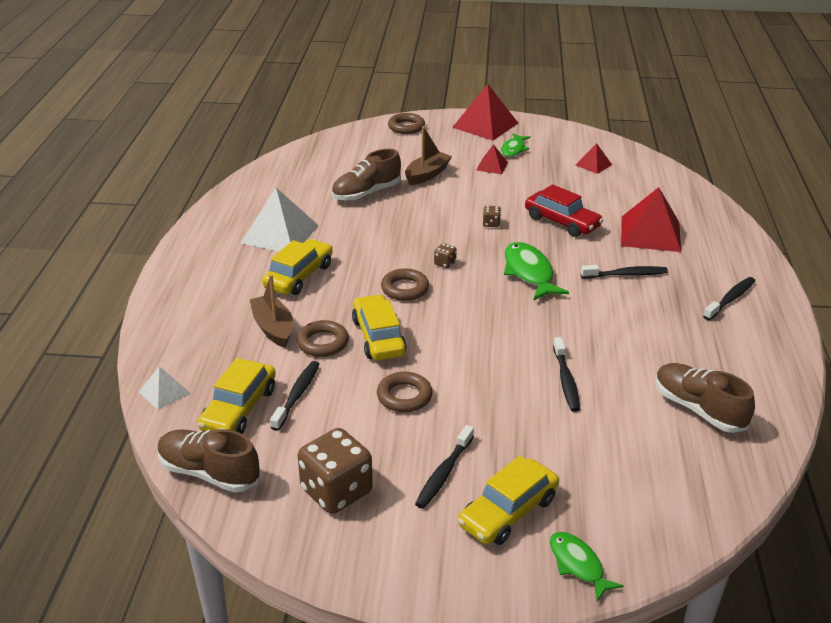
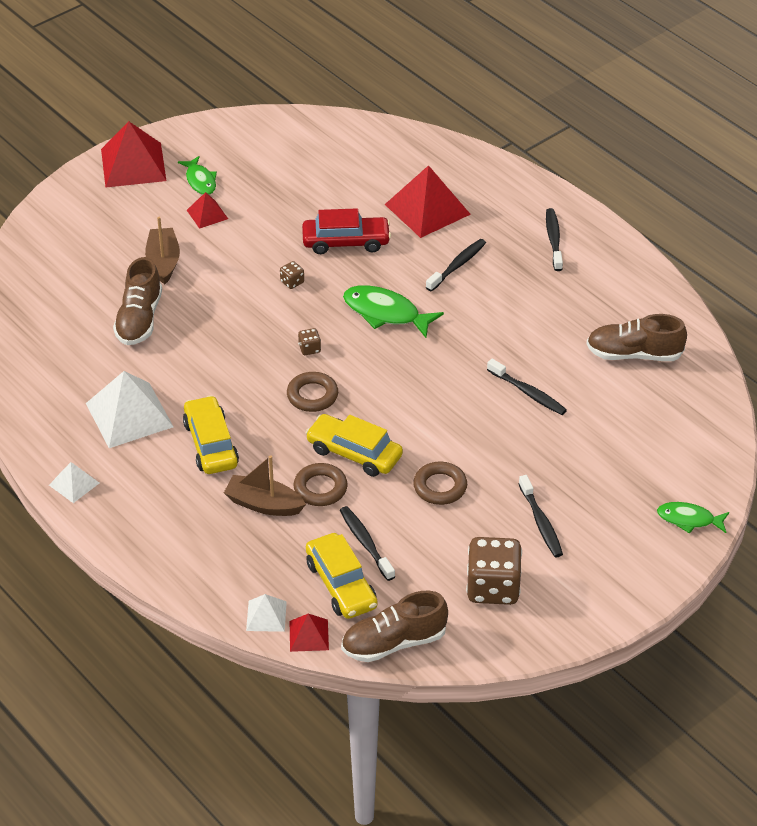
camera: 45 degrees left, 10 degrees up
brown ring [388,113,425,134] -> none
yellow car [457,455,559,545] -> none
red pyramid [576,143,612,174] -> red pyramid moved to [290,614,329,652]
none -> white pyramid [49,462,99,503]

